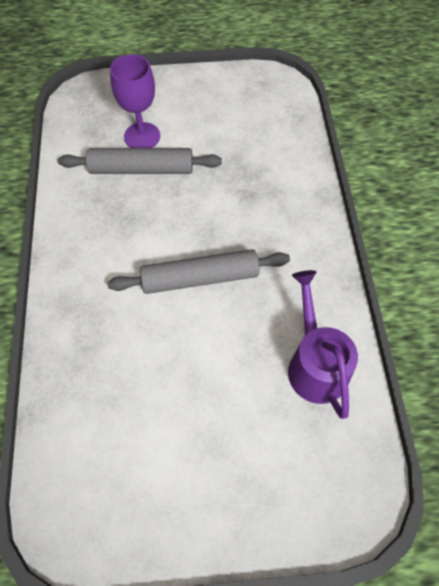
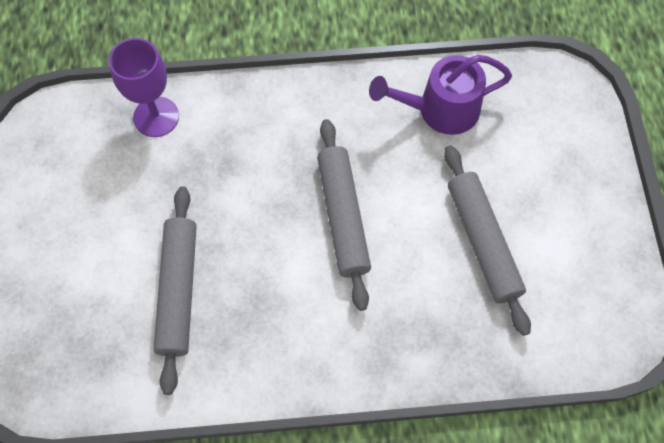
camera: 90 degrees left, 5 degrees up
purple goblet [110,54,160,148] -> purple goblet moved to [109,38,179,137]
none -> grey rolling pin [444,145,531,336]

